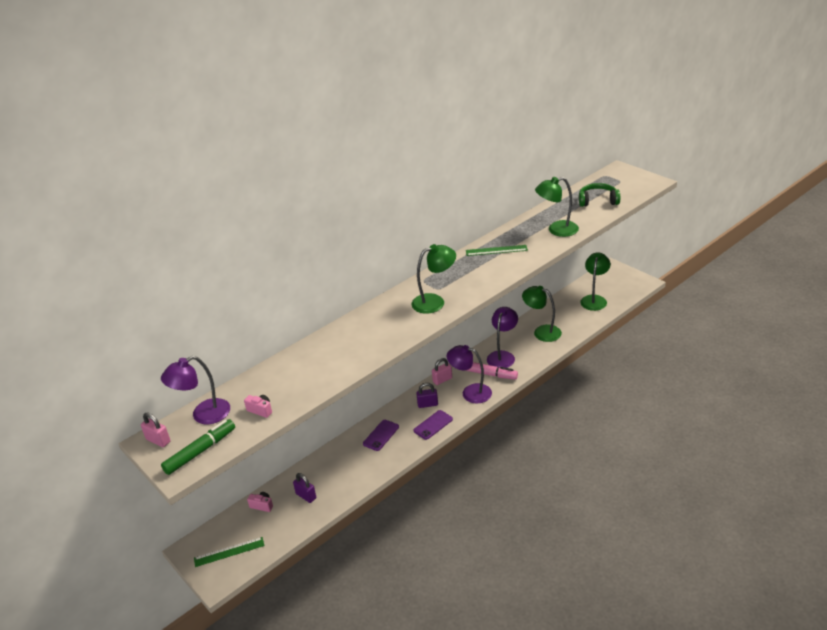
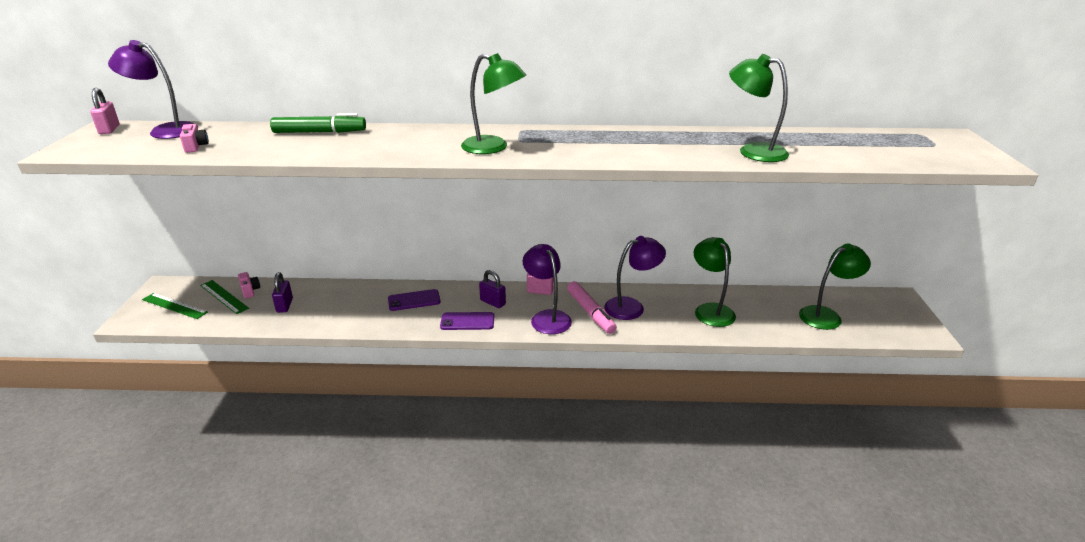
camera: 40 degrees right, 5 degrees down
green marker [161,419,235,475] -> green marker moved to [270,113,366,133]
green ruler [466,245,528,256] -> green ruler moved to [200,280,249,314]
green headphones [579,183,620,207] -> none

